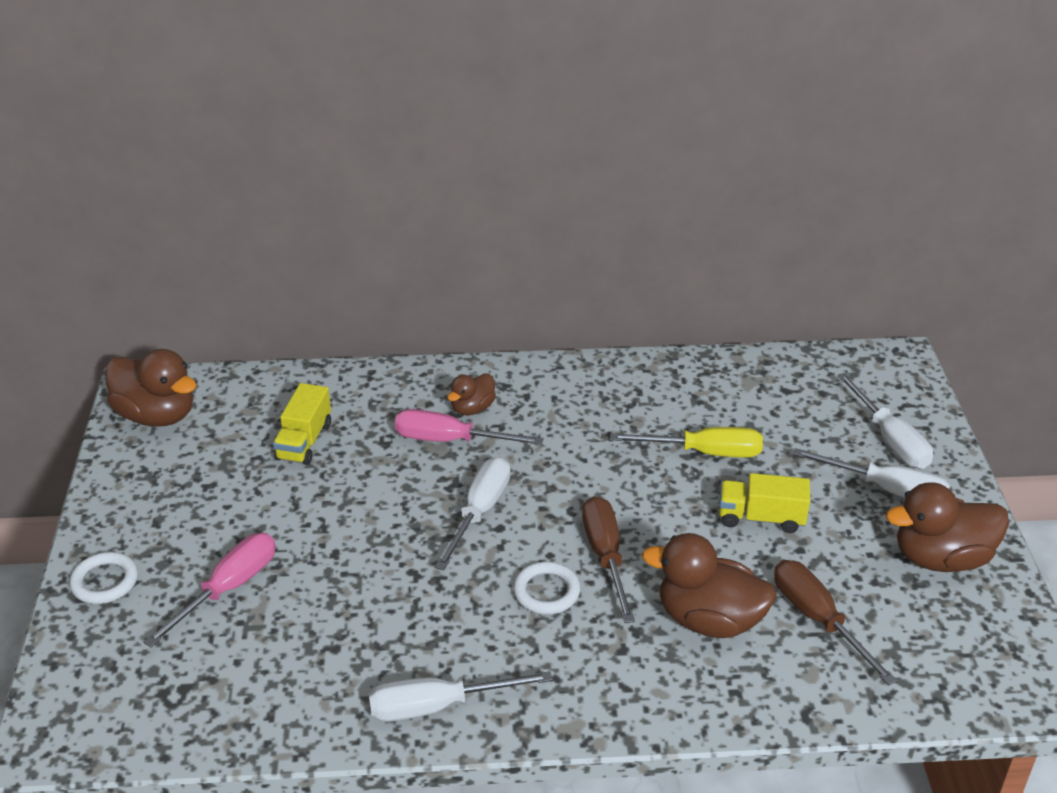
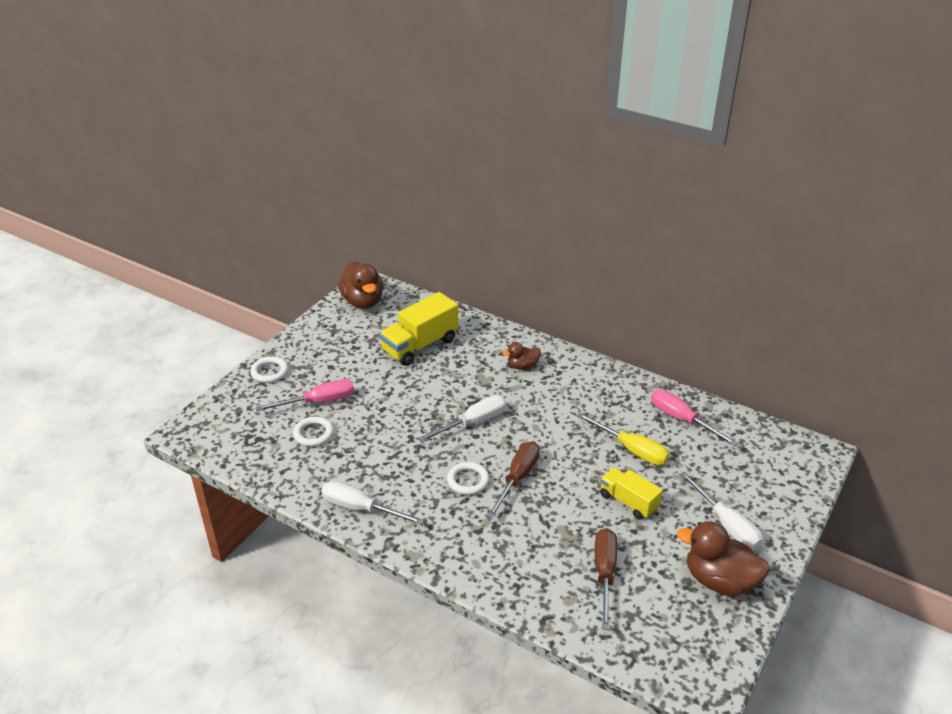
camera: 35 degrees right, 0 degrees up
yellow truck [273,383,331,465] -> yellow truck [379,292,458,366], size x1.59
pink screwdriver [395,409,544,445] -> pink screwdriver moved to [651,389,738,446]
brown duck [642,533,777,638] -> none
white screwdriver [837,373,933,469] -> none
none -> white ring [293,417,334,447]

